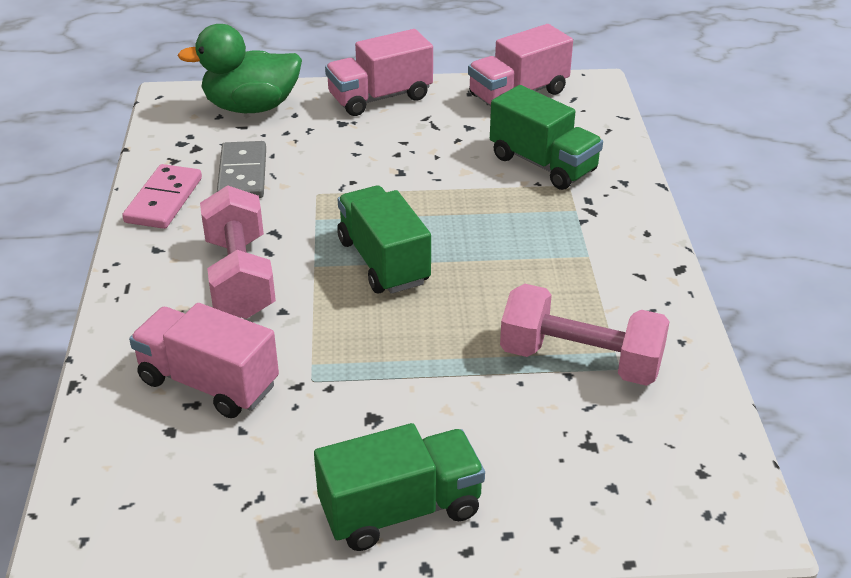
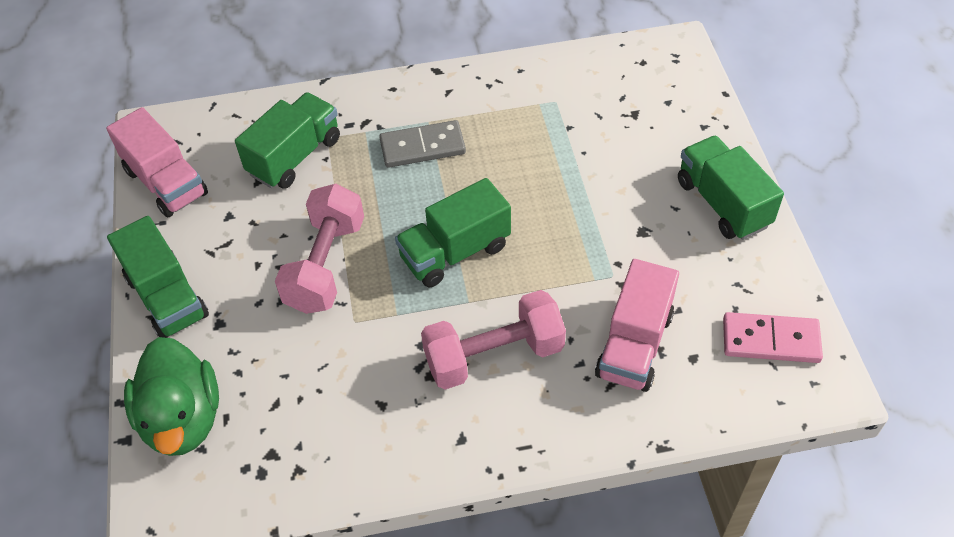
camera: 95 degrees left, 15 degrees up
pink domino [122,164,202,229] -> pink domino moved to [723,312,823,363]
grey domino [217,141,266,198] -> grey domino moved to [379,120,466,168]
pink truck [325,29,433,116] -> green truck [107,216,209,338]
pink dumbbell [500,284,670,386] -> pink dumbbell moved to [275,184,364,314]

